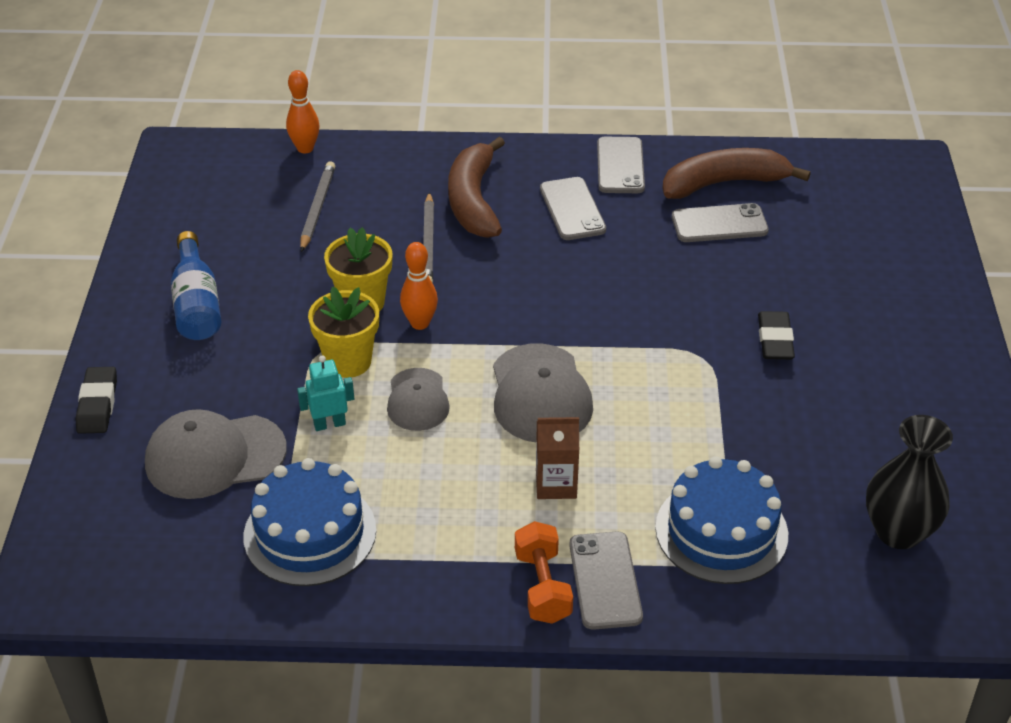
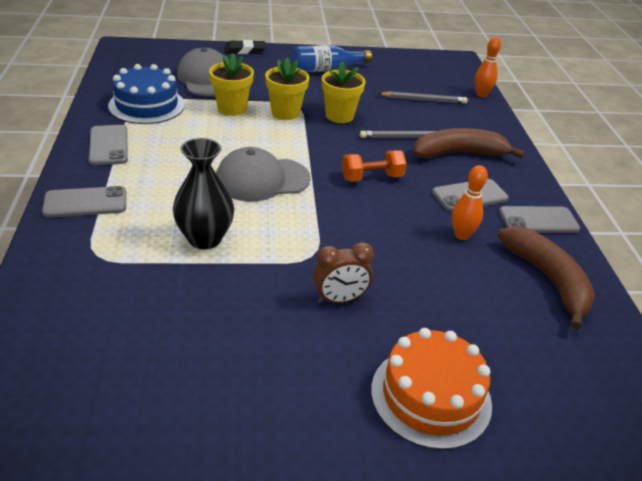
camera: 80 degrees right, 5 degrees down
turquoise robot [297,355,354,431] -> yellow flower pot [209,53,254,116]
grey cap [387,368,450,431] -> none
orange bowling pin [400,242,438,330] -> orange bowling pin moved to [452,165,488,240]
orange dumbbell [515,521,573,624] -> orange dumbbell moved to [342,150,407,182]
brown carton [536,417,579,499] -> none
blue cake [655,456,788,584] -> none
grey phone [672,203,769,242] -> grey phone moved to [89,125,128,166]
black eraser [758,311,795,360] -> brown clock [313,242,374,303]
black vase [866,415,953,549] -> black vase moved to [173,138,234,249]
none -> orange cake [371,328,492,450]

